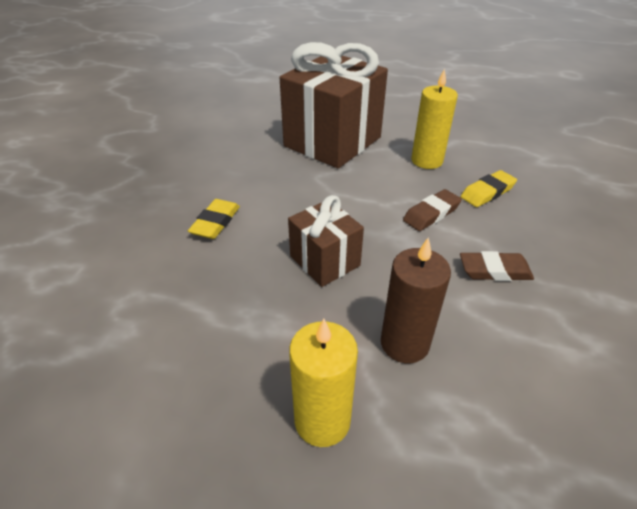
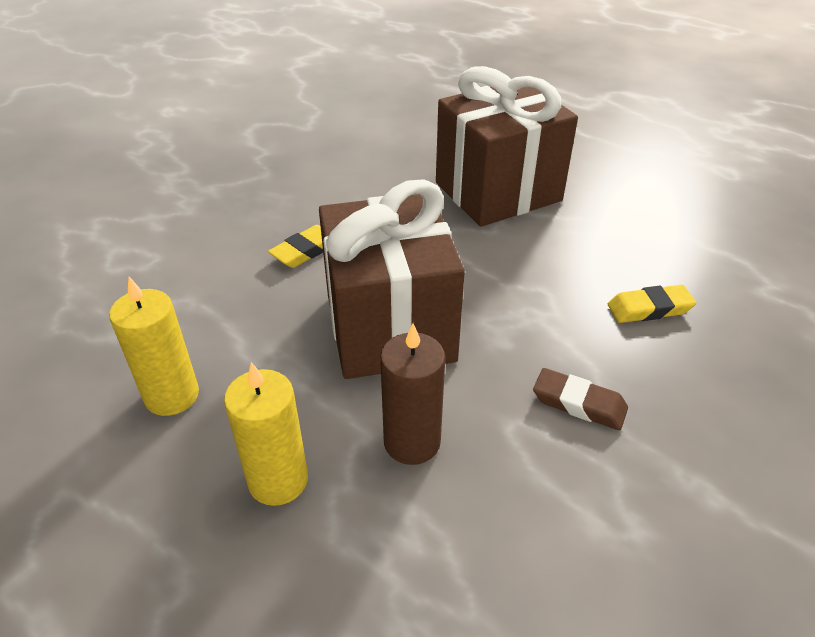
camera: 25 degrees right, 0 degrees up
brown gift [288,195,364,287] -> brown gift [319,179,465,379], size x1.91
brown eraser [403,189,462,231] -> none
yellow candle [411,68,458,169] -> yellow candle moved to [109,277,199,416]

